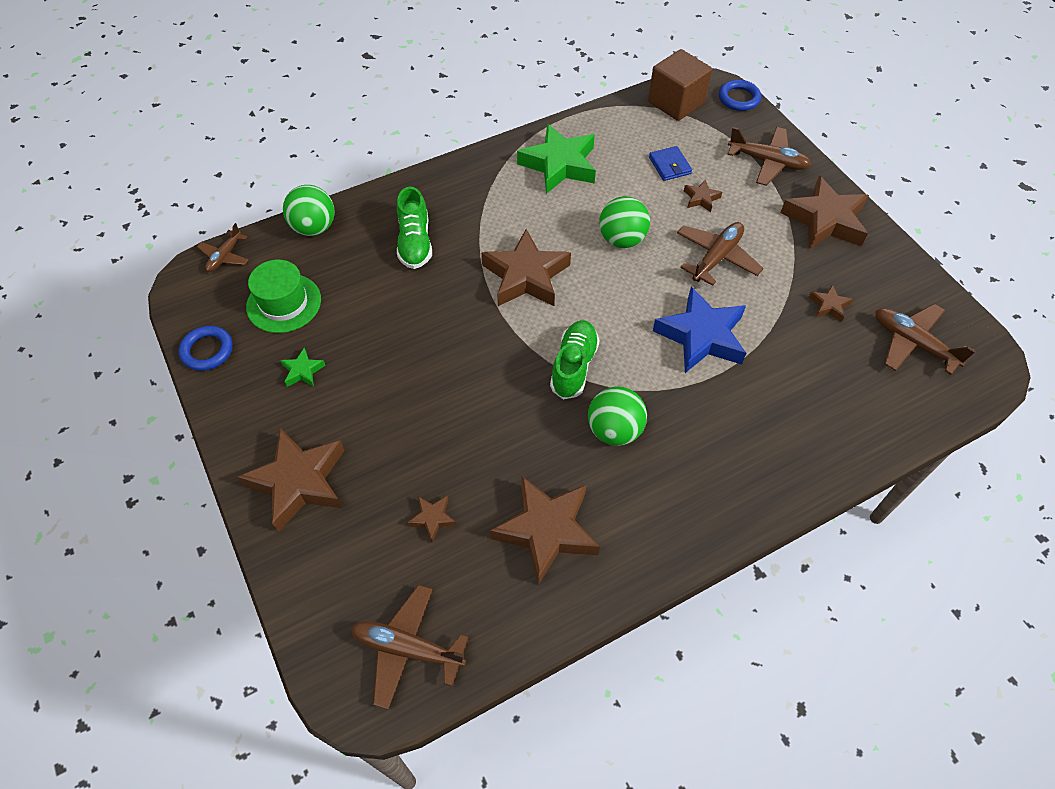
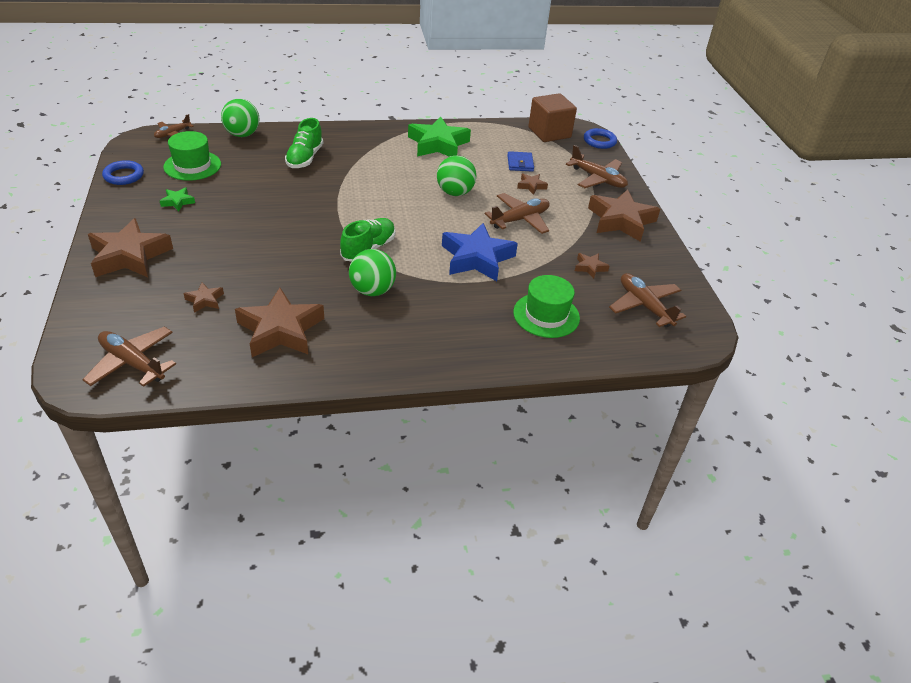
camera: 15 degrees right, 15 degrees down
brown star [481,229,571,306] -> none
none -> green hat [513,275,580,338]

